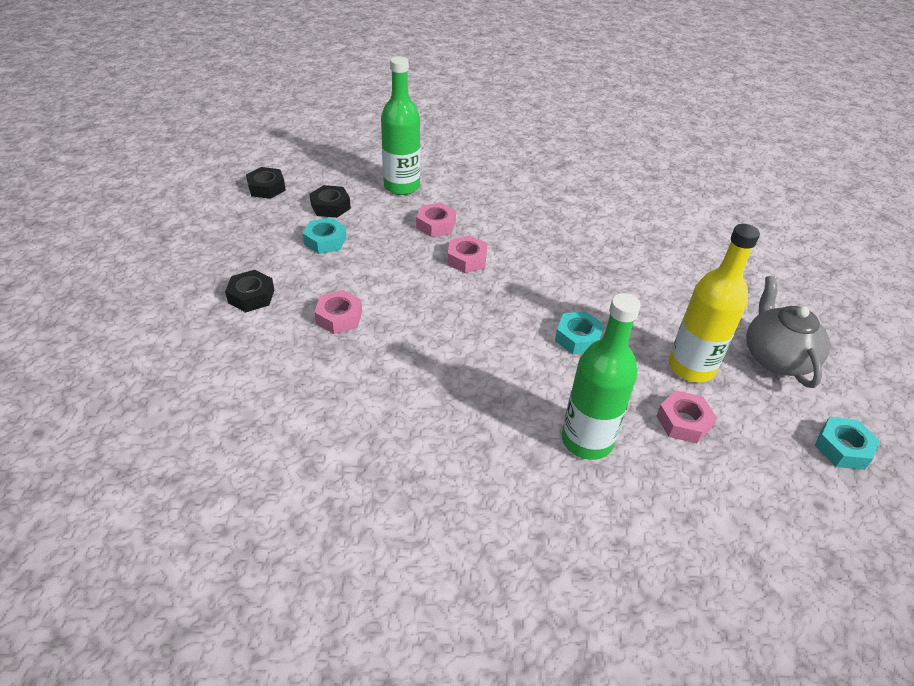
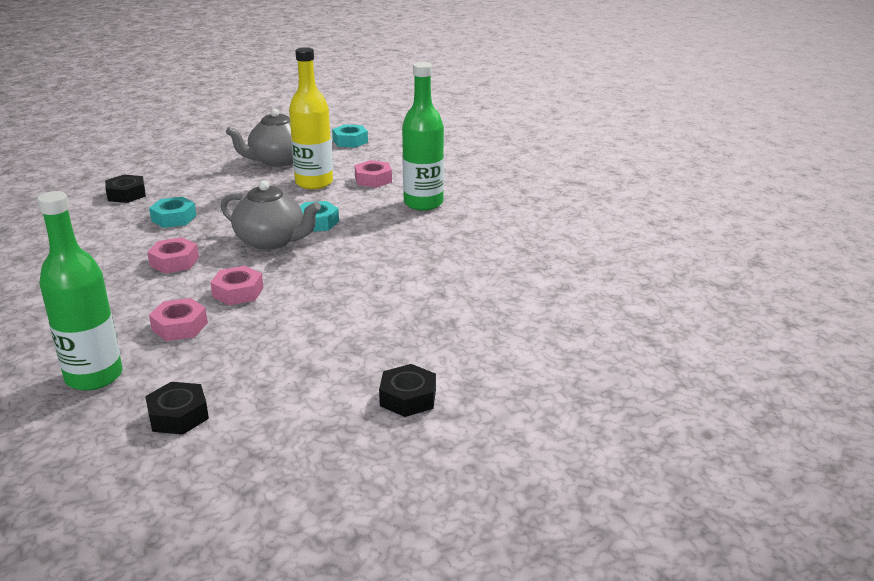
camera: 115 degrees left, 15 degrees down
black nut [246,167,286,199] -> black nut moved to [105,174,146,203]
turquoise nut [303,218,347,254] -> turquoise nut moved to [149,197,196,228]
pink nut [314,290,362,334] -> pink nut moved to [147,237,199,274]
none -> grey teapot [221,180,321,250]

